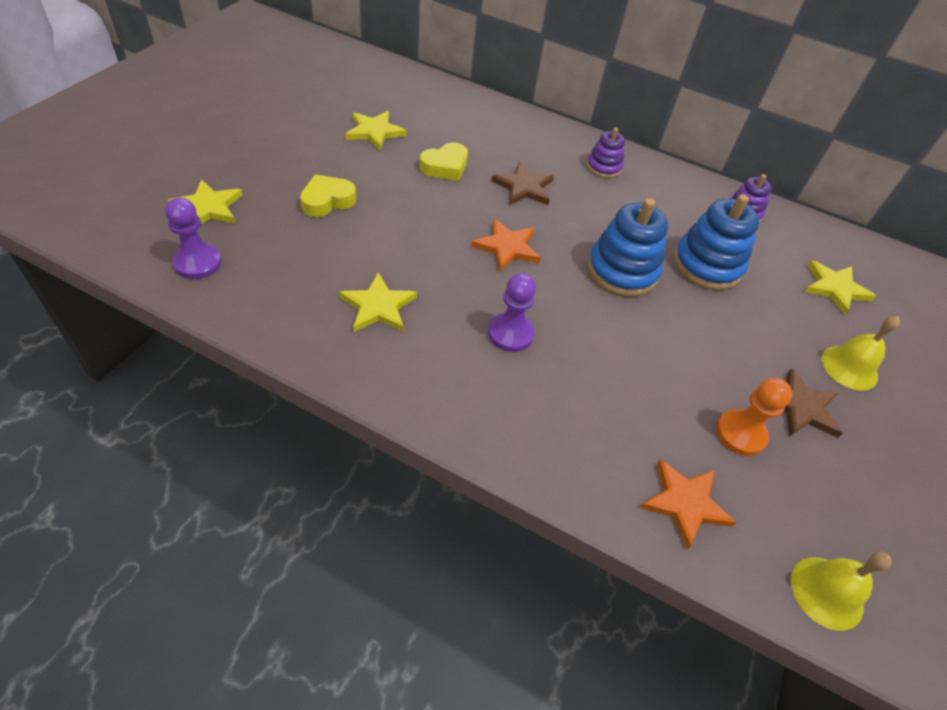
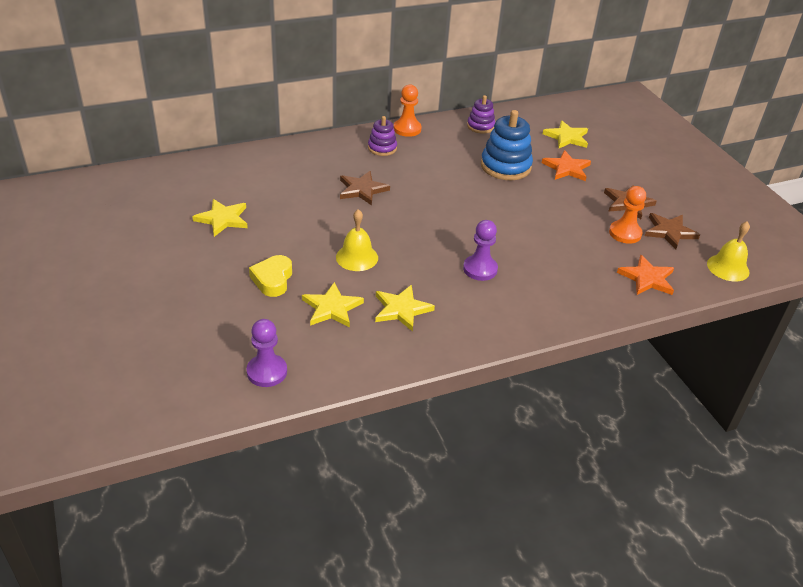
camera: 45 degrees left, 10 degrees down
yellow star [167,179,243,224] -> yellow star moved to [302,282,364,328]
yellow heart [420,142,468,181] -> none
orange star [471,219,541,271] -> orange star moved to [542,150,591,181]
blue stacking toy [587,198,668,297] -> none
yellow bell [822,316,900,391] -> yellow bell moved to [336,209,378,271]
none -> orange pawn [394,85,421,137]
none -> brown star [645,213,700,250]

